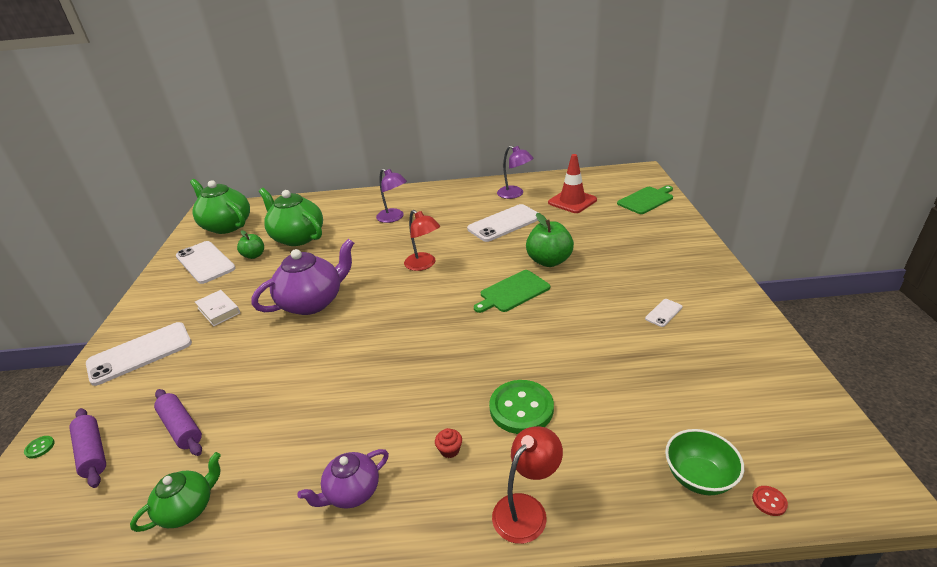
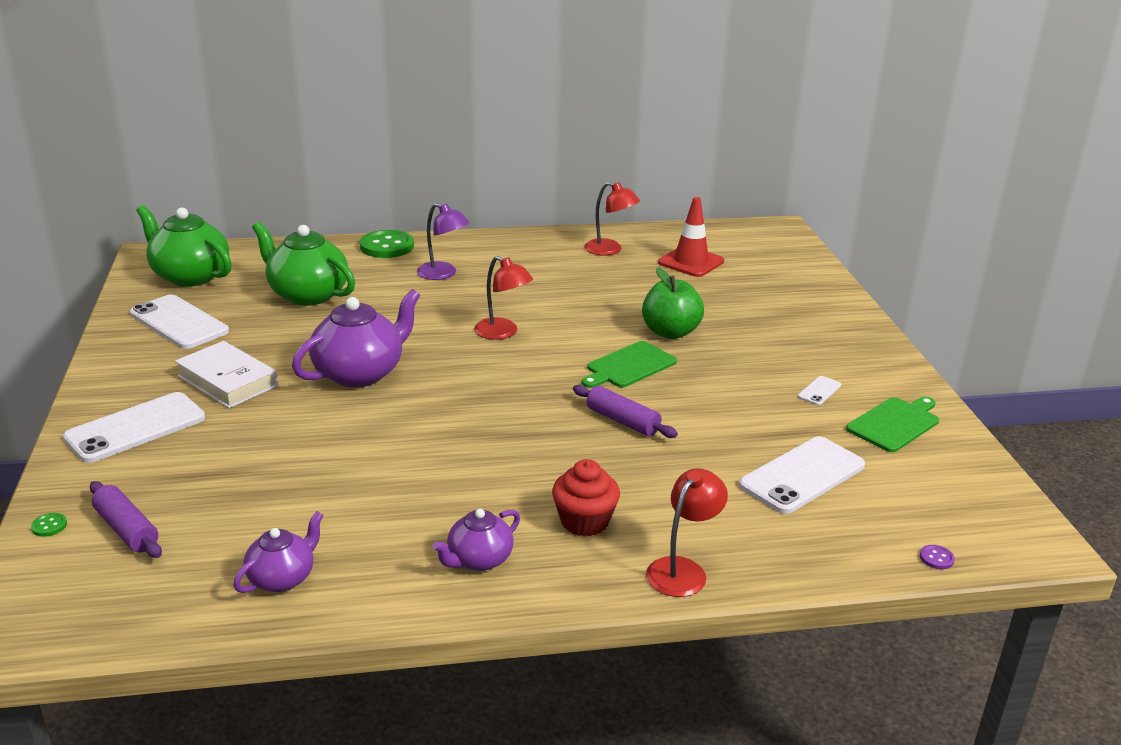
camera: 10 degrees left, 5 degrees down
green teapot [130,452,221,532] -> purple teapot [234,511,323,593]
purple rolling pin [154,389,202,456] -> purple rolling pin moved to [573,385,678,438]
white book [195,290,240,326] -> white book [175,341,278,408], size x1.52
green apple [237,230,264,259] -> none
red cupcake [435,428,462,458] -> red cupcake [552,459,620,537], size x2.08
white phone [467,204,538,242] -> white phone moved to [739,436,865,514]
green button [489,380,554,434] -> green button moved to [360,230,414,258]
purple lamp [497,146,533,199] -> red lamp [584,182,640,255]
green cutting board [617,185,673,214] -> green cutting board moved to [846,396,939,452]
green bowl [665,429,744,495] -> none
red button [752,486,788,516] -> purple button [920,545,955,569]

